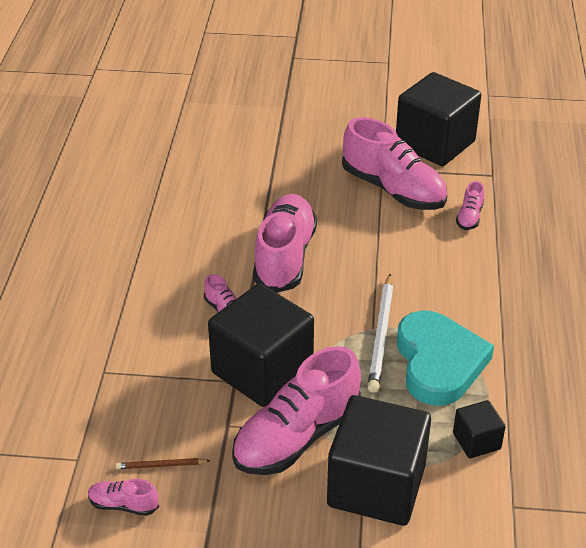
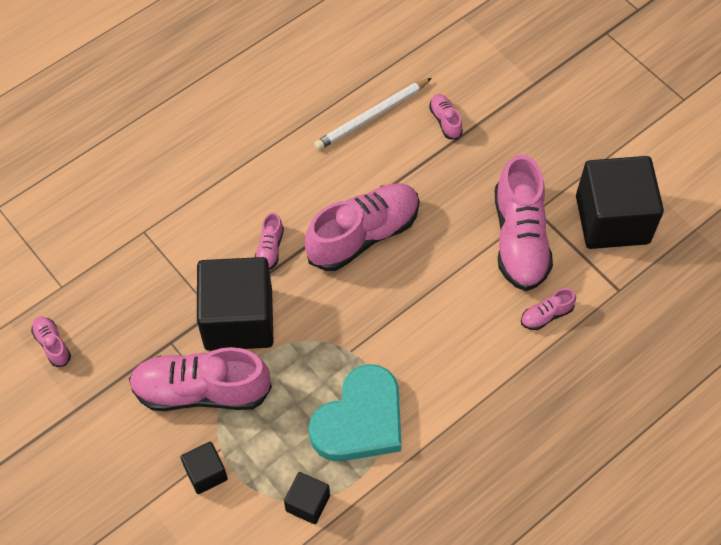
camera: 45 degrees right, 20 degrees up
brown pencil [116,458,211,469] -> none
black cube [327,395,431,526] -> black cube [181,442,228,494], size x0.47
white pencil [368,274,393,393] -> white pencil moved to [314,78,432,150]
none -> pink shoe [429,94,463,140]

